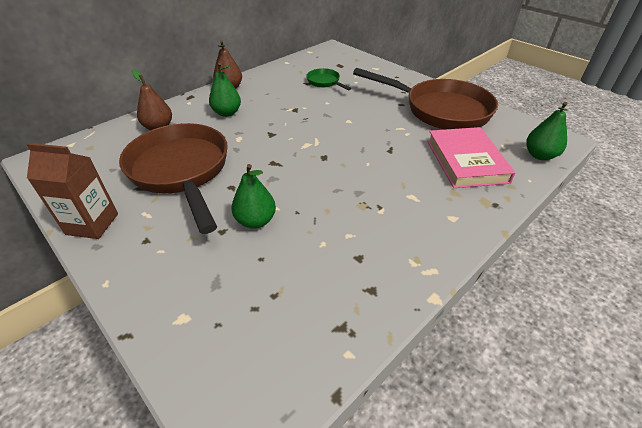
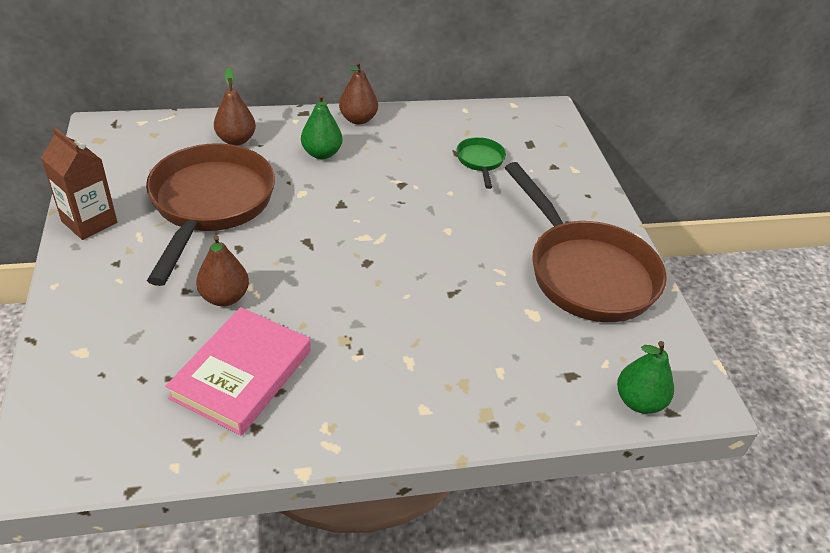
camera: 30 degrees right, 0 degrees up
green pear [232,164,276,229] -> brown pear [196,235,249,306]
pink book [427,127,516,188] -> pink book moved to [165,307,311,436]

